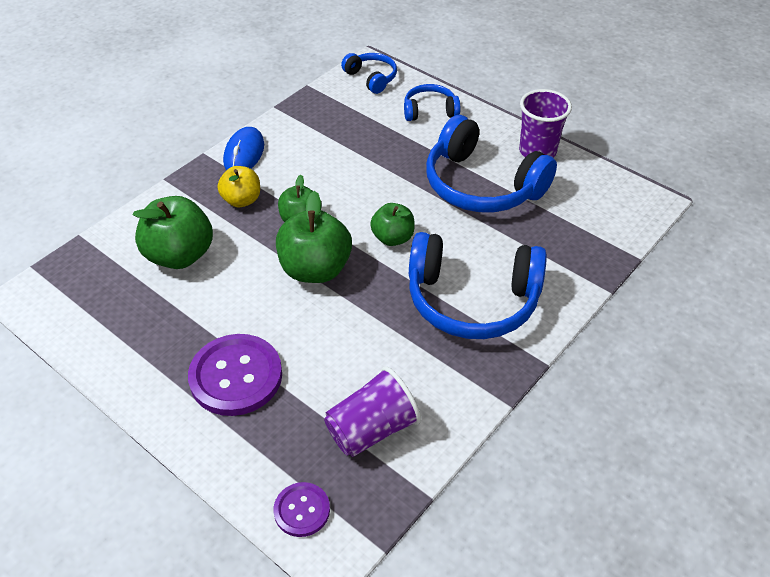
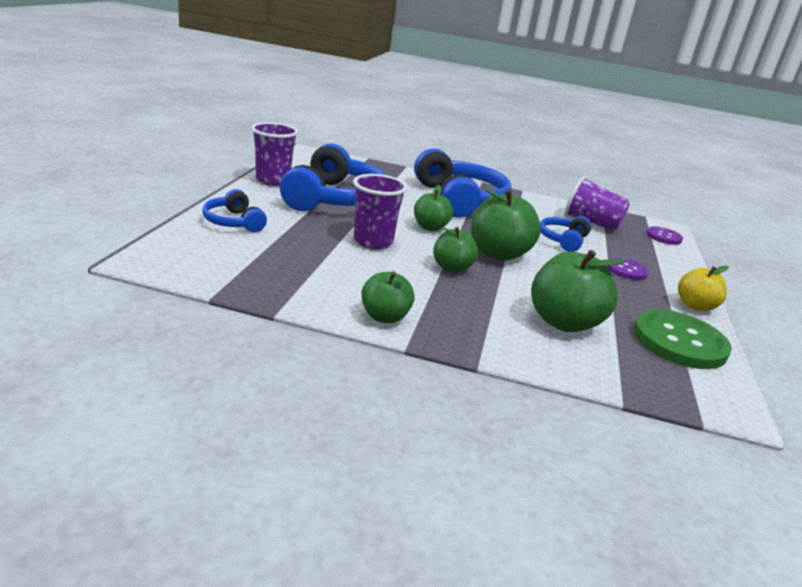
camera: 120 degrees left, 20 degrees down
purple button [188,334,282,416] -> purple button [607,257,649,280], size x0.54
yellow apple [217,166,260,207] -> yellow apple moved to [678,266,729,311]
blue mouse [223,127,264,171] -> green apple [361,271,415,323]
blue headphones [341,53,397,94] -> blue headphones moved to [540,216,592,252]
none -> purple cup [353,174,408,249]
none -> green button [634,309,732,369]

